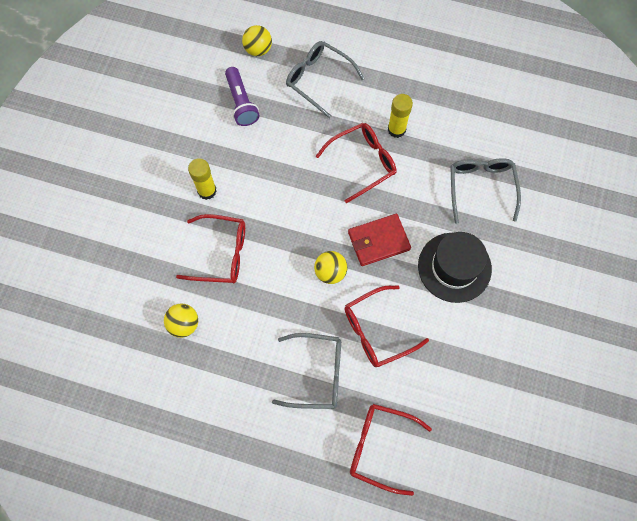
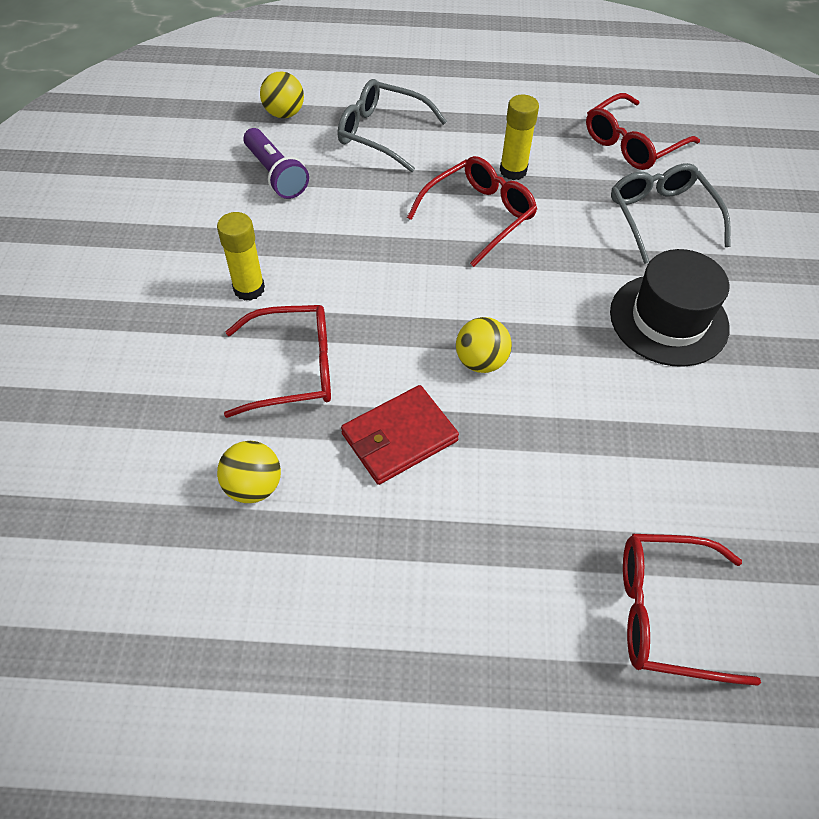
camera: 15 degrees left, 15 degrees down
grey glasses [272,333,341,409] -> none
red glasses [345,286,429,367] -> red glasses moved to [586,93,700,170]
red wallet [348,214,411,266] -> red wallet moved to [341,385,459,485]

